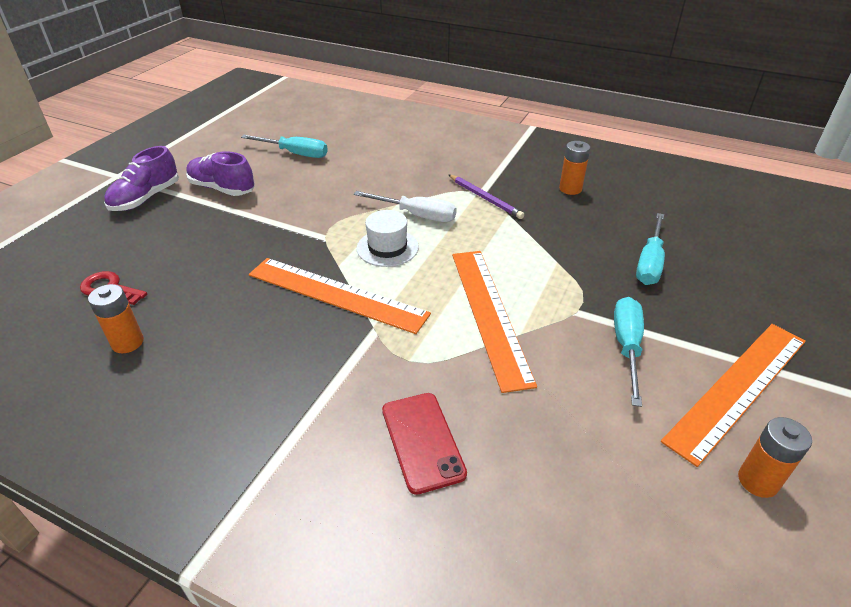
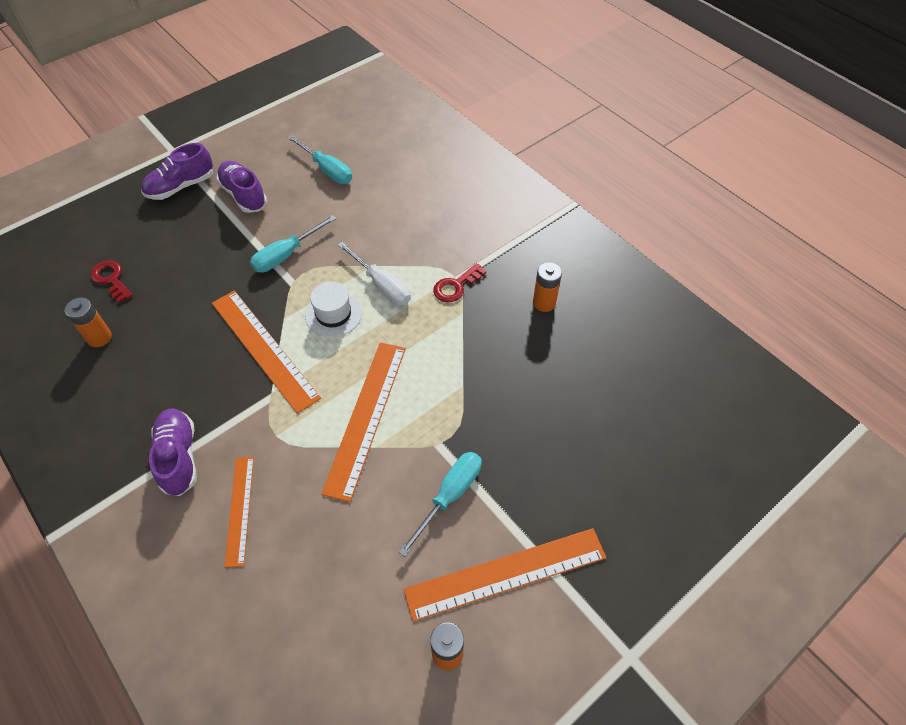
camera: 25 degrees right, 15 degrees up
red phone [382,393,467,495] -> orange ruler [224,457,254,568]
purple pencil [449,175,524,219] -> red key [433,263,486,302]
turquoise screwdriver [636,213,665,285] -> turquoise screwdriver moved to [250,215,337,273]
none -> purple shoe [149,408,197,496]

